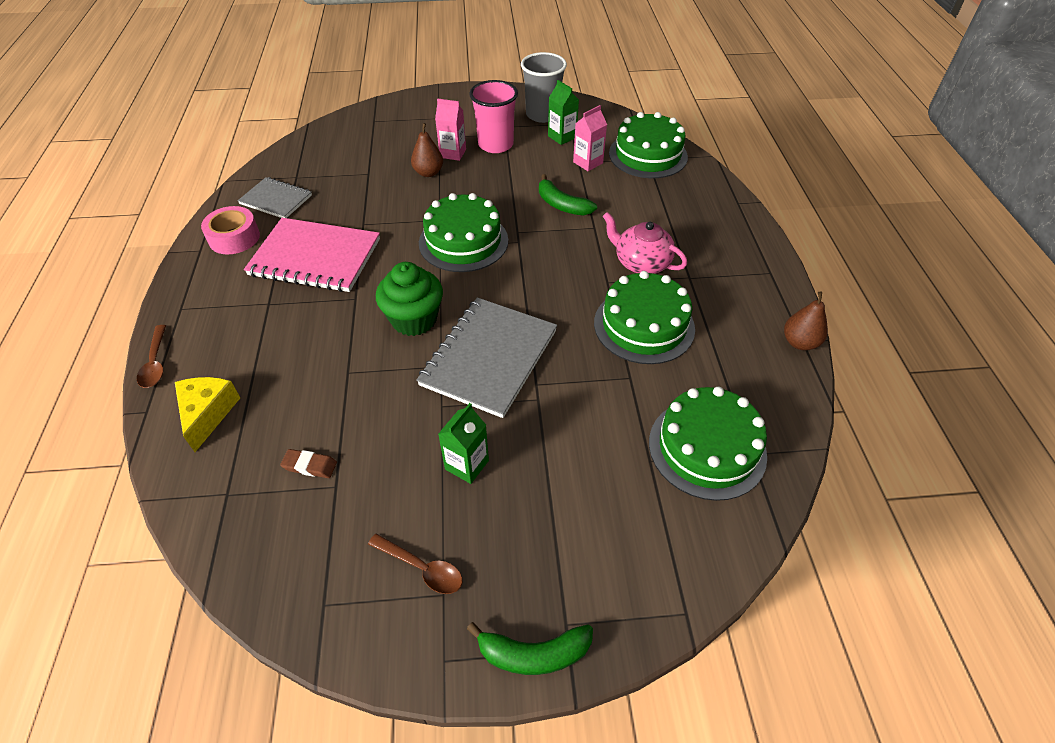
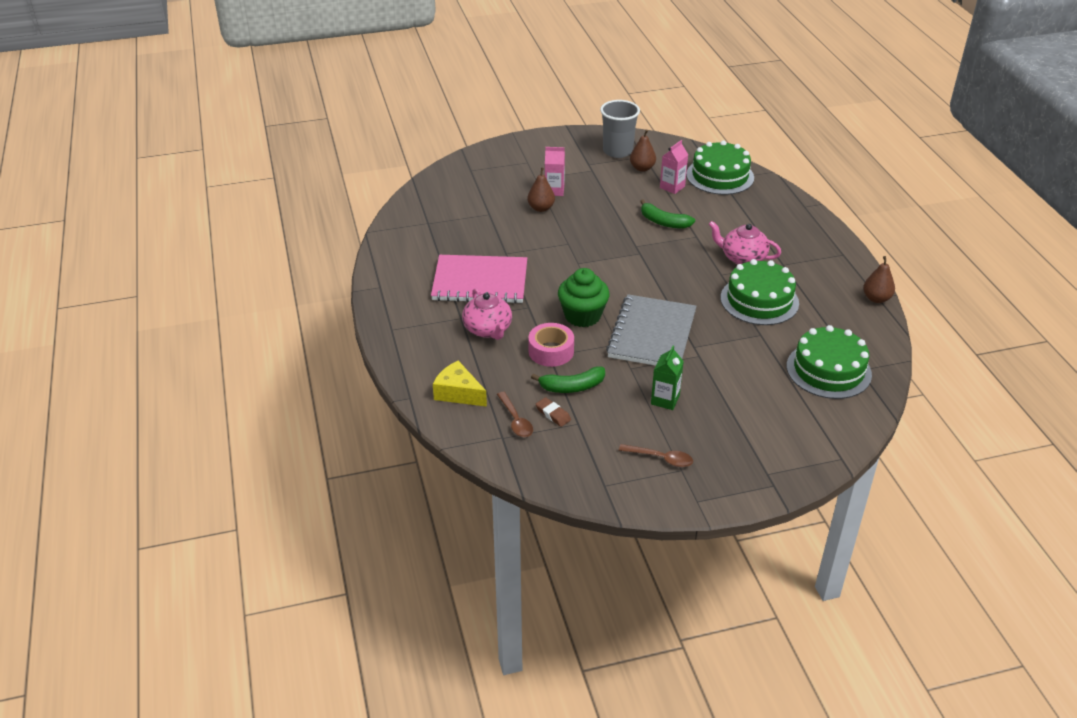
camera: 10 degrees left, 10 degrees down
brown spoon [137,325,166,388] -> brown spoon moved to [497,392,533,437]
yellow cheese [175,377,240,452] -> yellow cheese turned 45 degrees counterclockwise [433,361,487,407]
pink tape [201,206,260,254] -> pink tape moved to [528,323,574,367]
grey notebook [238,177,312,218] -> none
brown eraser [280,449,337,478] -> brown eraser turned 45 degrees clockwise [536,397,571,427]
green cake [419,193,508,272] -> none
green banana [467,622,593,675] -> green banana moved to [531,366,605,393]
pink cup [469,80,518,153] -> none
green carton [548,80,579,145] -> brown pear [630,130,656,172]
none -> pink teapot [462,288,512,340]

